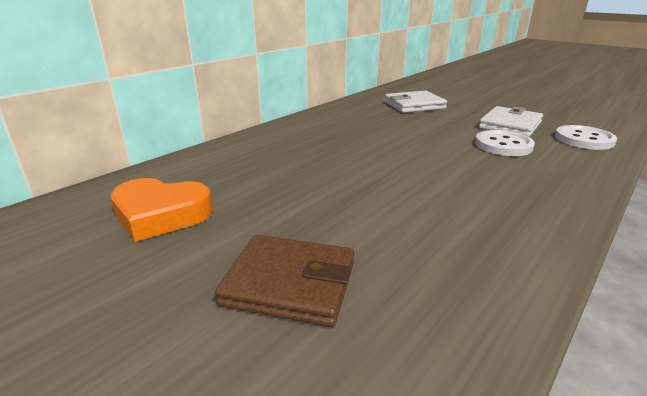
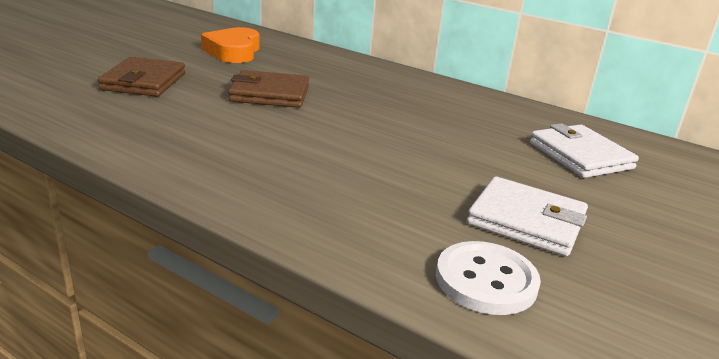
camera: 80 degrees right, 0 degrees up
white button [475,130,535,156] -> none
none -> brown wallet [228,70,309,108]

